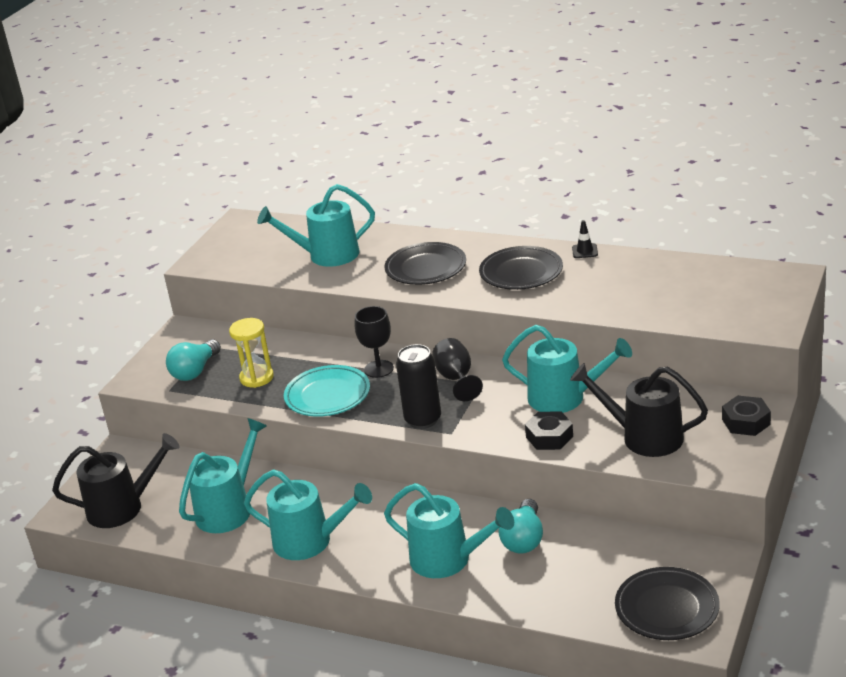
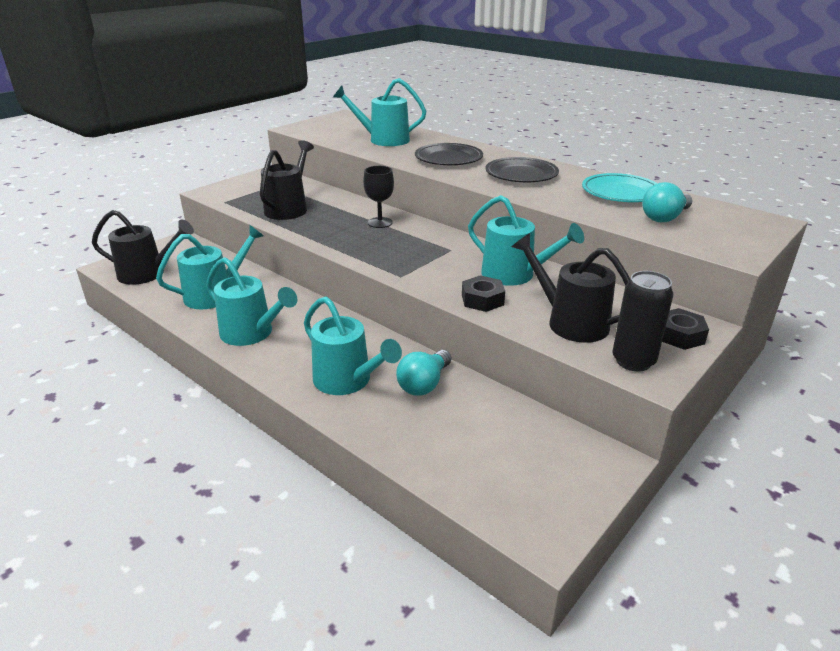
camera: 15 degrees right, 0 degrees up
turquoise light bulb [166,340,221,381] -> turquoise light bulb moved to [642,182,693,222]
yellow hourglass [229,318,274,388] -> black watering can [260,140,314,220]
turquoise plate [284,365,370,417] -> turquoise plate moved to [582,173,658,202]
black can [396,344,441,429] -> black can moved to [612,271,673,372]
black goblet [432,338,483,401] -> none
black traffic cone [572,220,598,258] -> none
black plate [615,567,720,640] -> none

